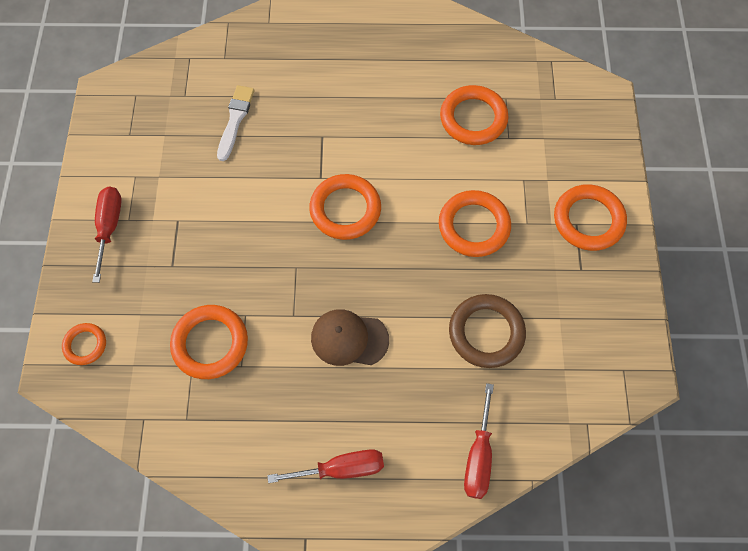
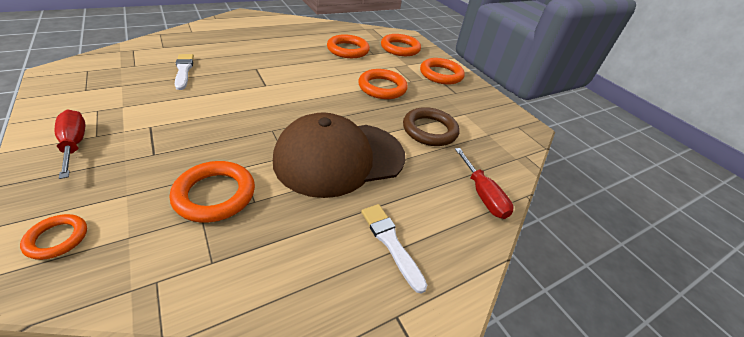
camera: 35 degrees left, 25 degrees down
red screwdriver [267,449,384,483] -> white brush [361,204,427,294]
orange ring [309,174,381,240] -> orange ring moved to [381,34,421,56]
brown cap [311,309,389,366] -> brown cap [273,112,405,198], size x1.99

